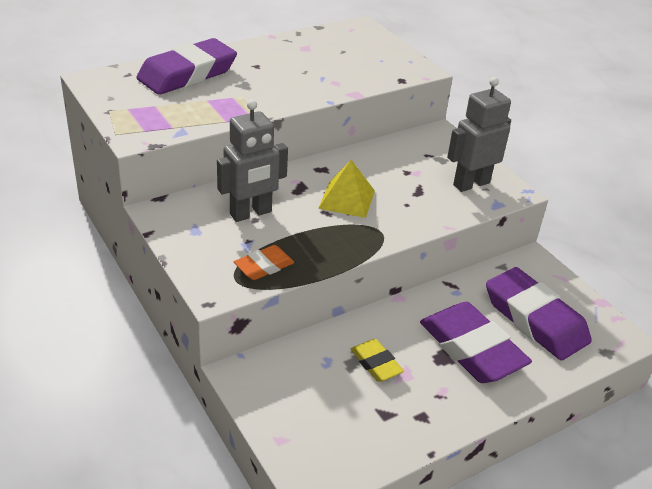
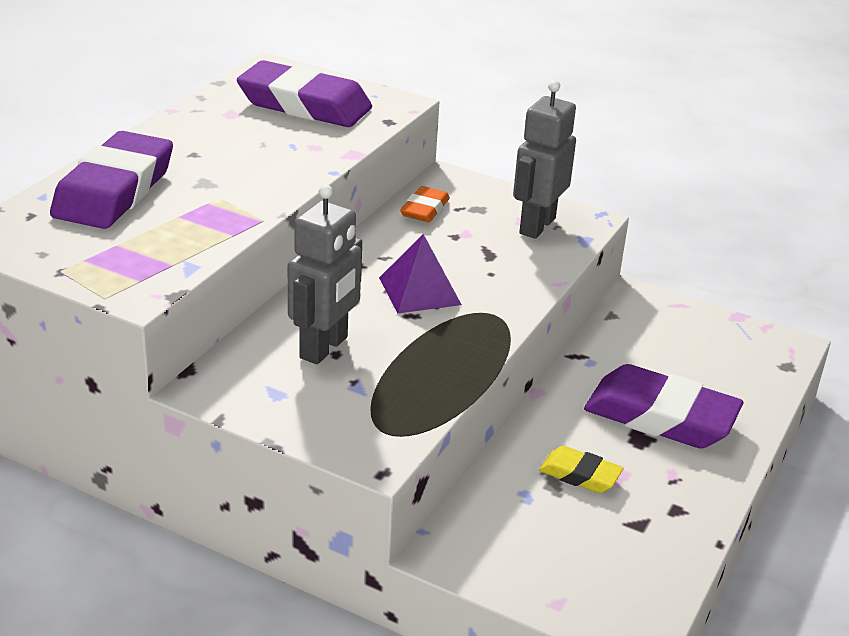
camera: 30 degrees left, 5 degrees down
orange eraser [234,245,294,280] -> orange eraser moved to [400,186,450,222]
yellow pyramid [318,160,375,218] -> purple pyramid [379,234,462,313]
purple eraser [486,267,592,360] -> purple eraser moved to [237,60,372,127]

